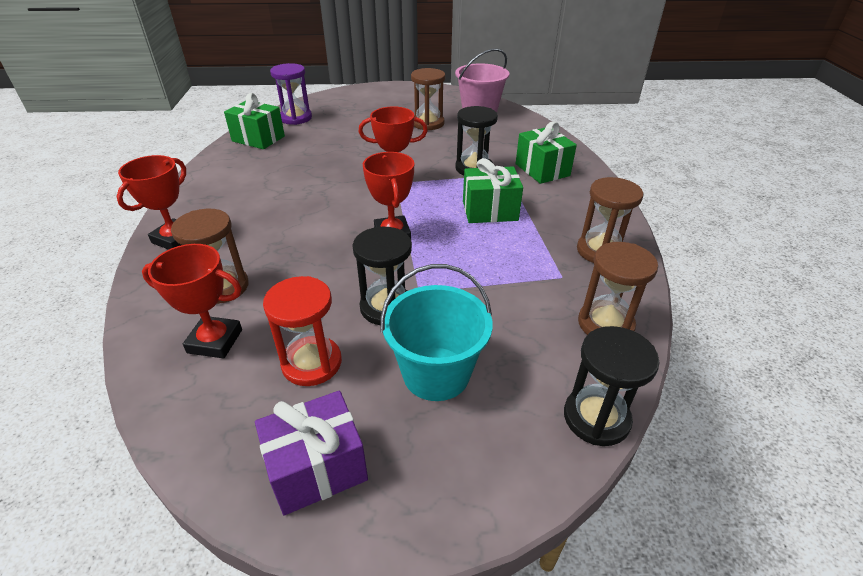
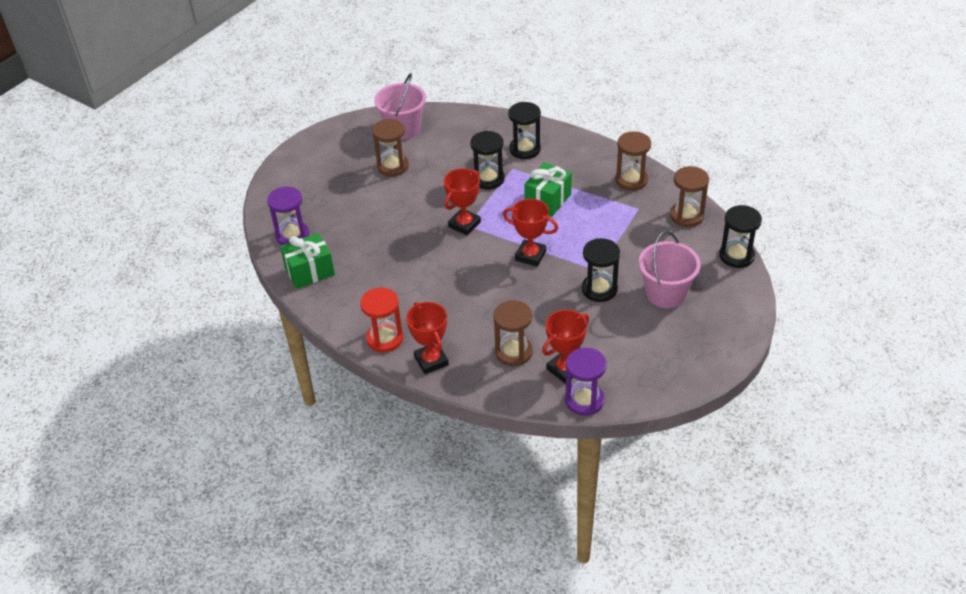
camera: 50 degrees left, 5 degrees up
purple gift [255,391,368,515] -> none
red hourglass [263,276,342,386] -> red hourglass moved to [360,287,403,353]
turquoise bucket [380,264,493,401] -> pink bucket [639,231,701,308]
green gift [516,122,577,184] -> black hourglass [508,102,541,159]
none -> purple hourglass [565,347,607,416]

